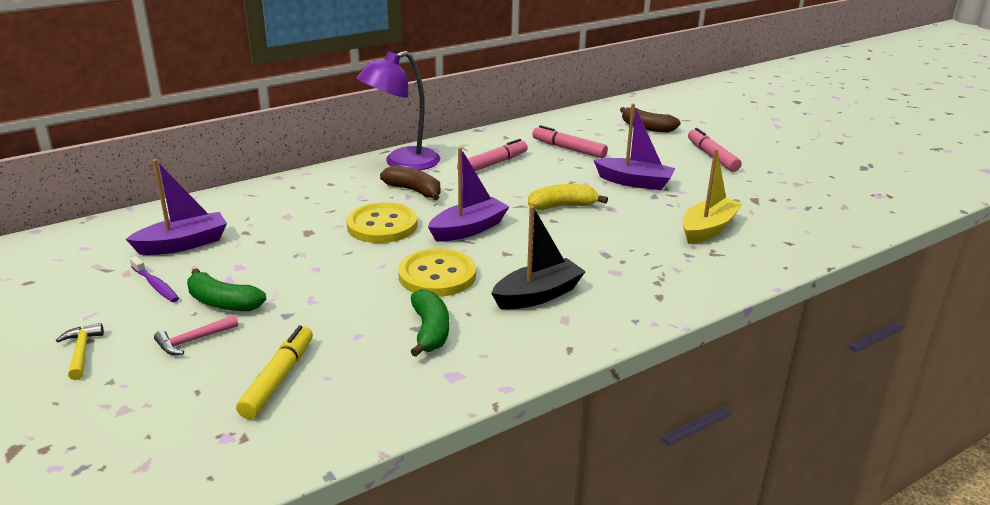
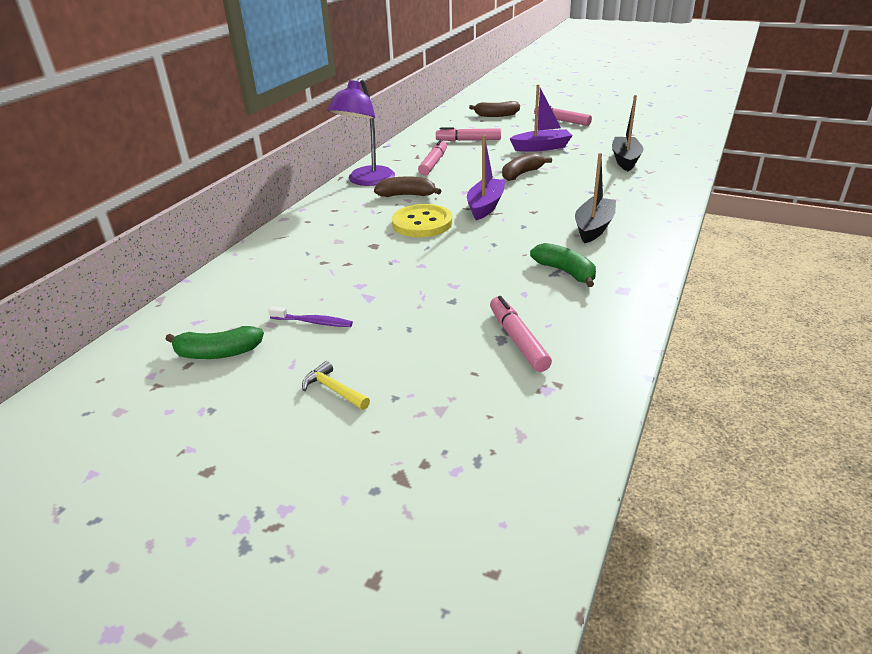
camera: 30 degrees left, 5 degrees up
purple boat [126,159,227,255] -> none
pink hammer [154,315,238,355] -> none
green banana [187,268,267,311] -> green banana moved to [165,326,264,359]
yellow marker [236,325,313,419] -> pink marker [490,296,552,372]
yellow button [398,248,476,297] -> none
yellow banana [528,184,608,210] -> brown banana [502,153,552,181]
yellow boat [683,149,743,244] -> black boat [612,95,643,171]

